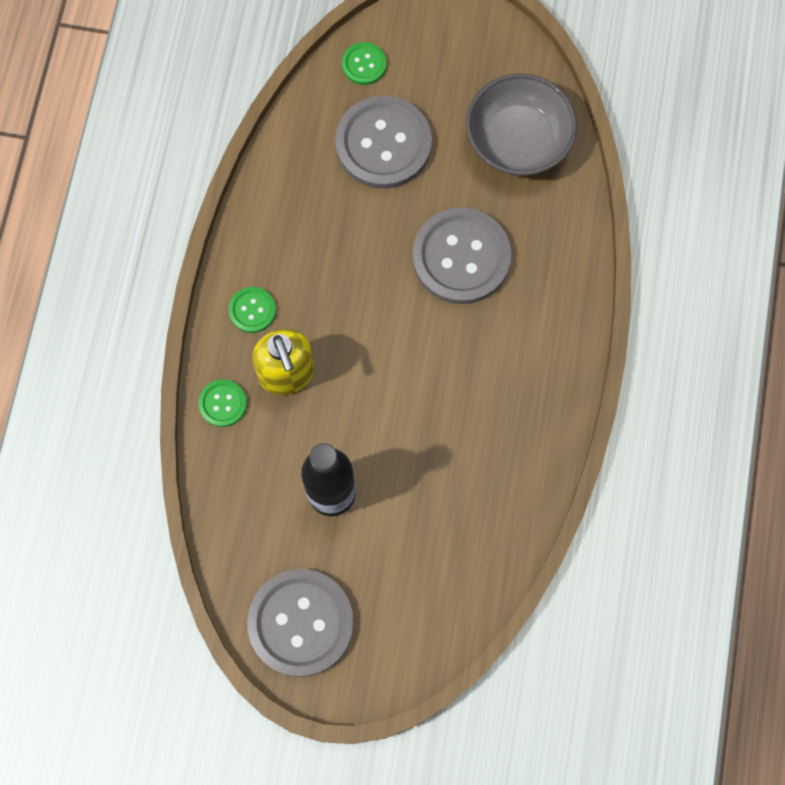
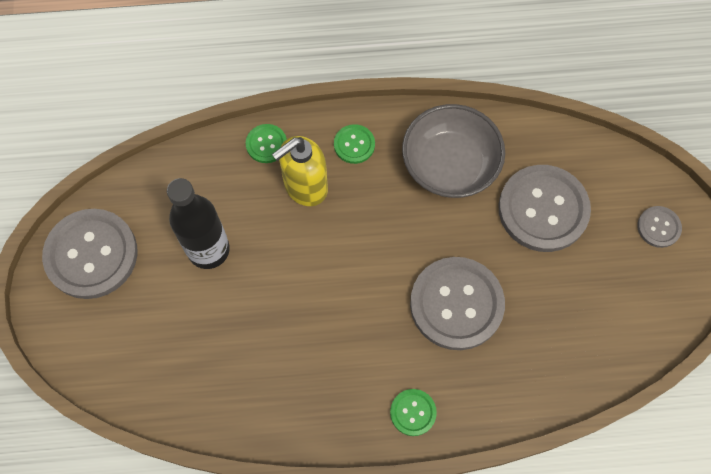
camera: 75 degrees right, 5 degrees down
green button [342,42,387,85] -> green button moved to [390,389,437,436]
grey bowl [466,74,577,176] -> grey bowl moved to [402,104,505,198]
none -> grey button [637,206,682,248]

